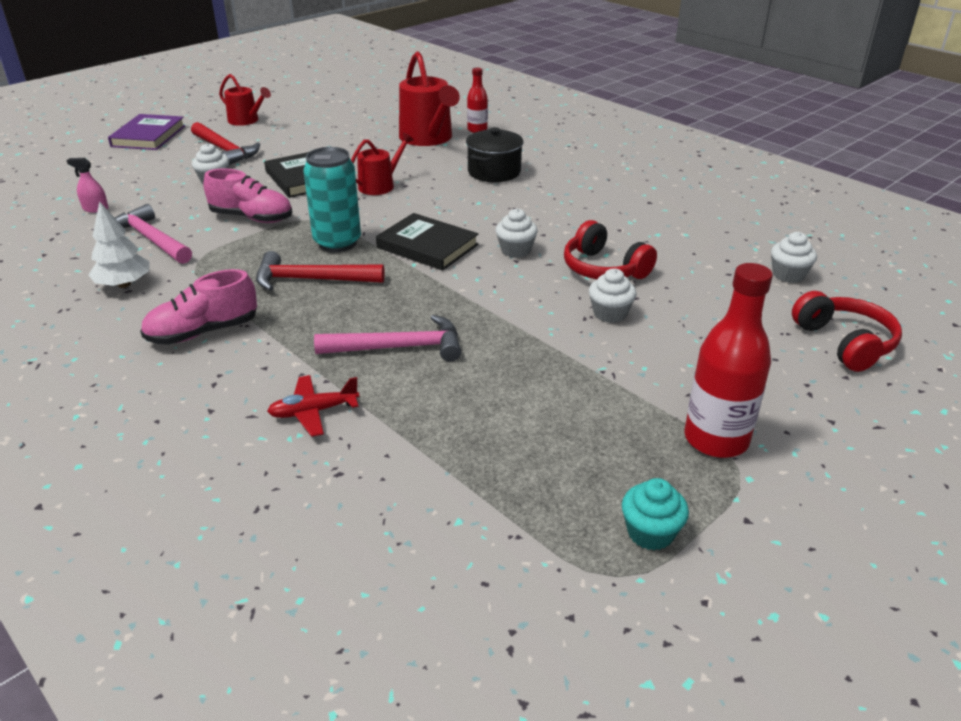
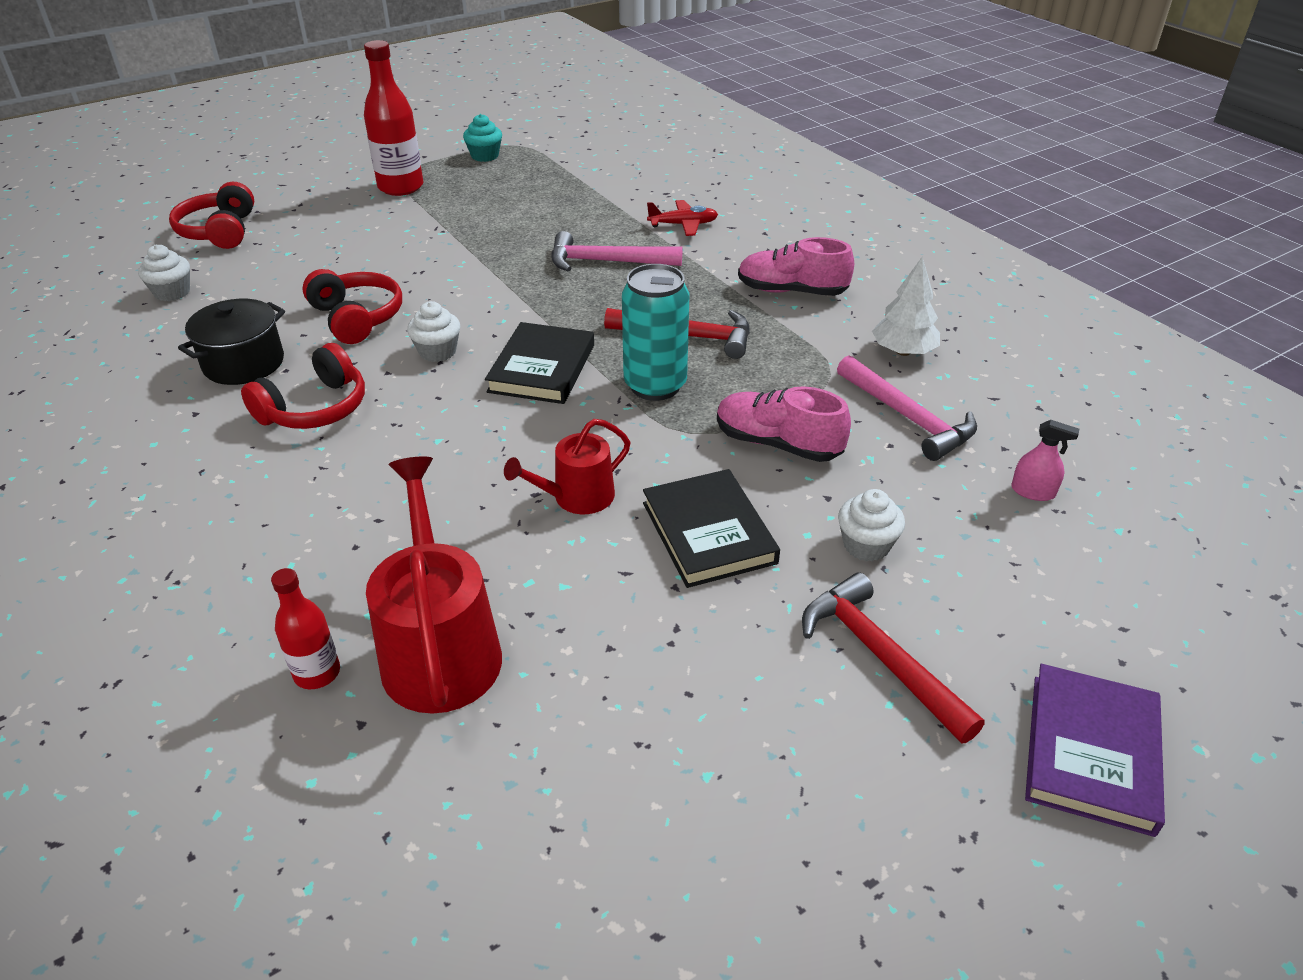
camera: 170 degrees left, 5 degrees up
pink shoe [140,269,257,344] -> pink shoe turned 150 degrees counterclockwise [738,237,854,296]
red watering can [219,74,271,126] -> none
black book [376,213,478,271] -> black book turned 60 degrees clockwise [485,322,594,404]
black pot [466,127,524,182] -> black pot moved to [178,299,285,385]
white cupcake [589,268,636,323] -> none
none -> red headphones [241,343,365,429]

